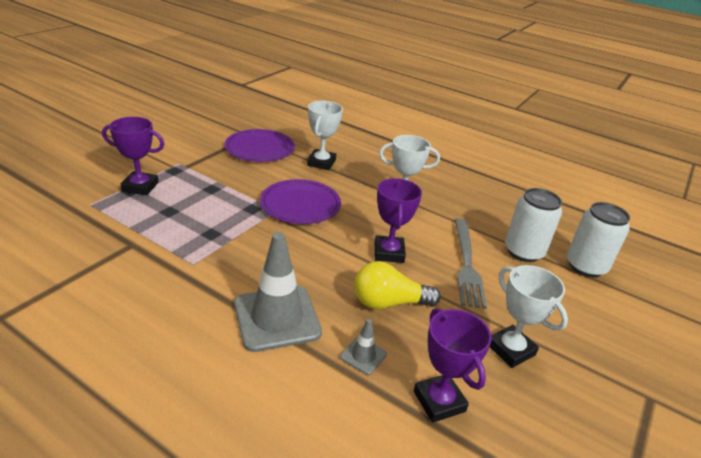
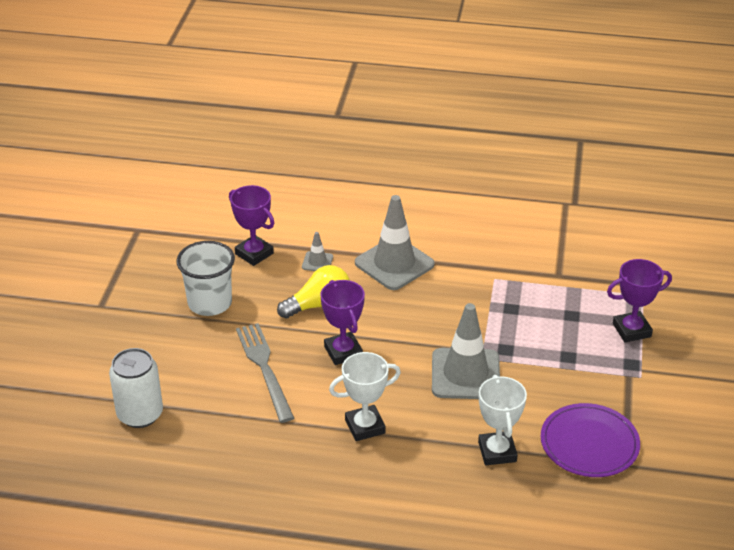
camera: 160 degrees right, 5 degrees up
purple plate [260,179,341,224] -> grey traffic cone [432,303,500,399]
white trophy [490,265,568,368] -> white cup [177,241,235,316]
white can [505,188,562,262] -> none

